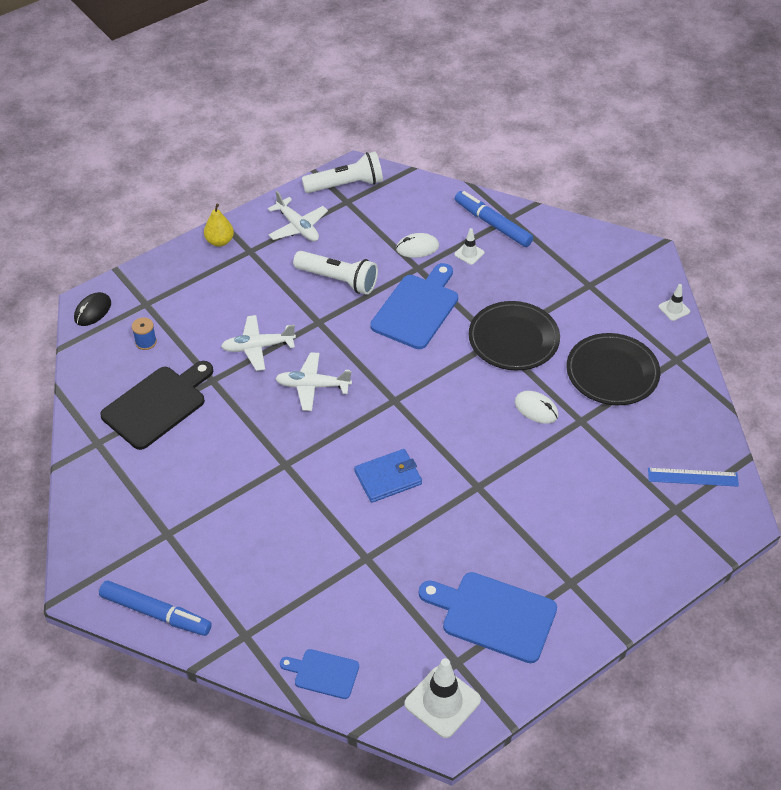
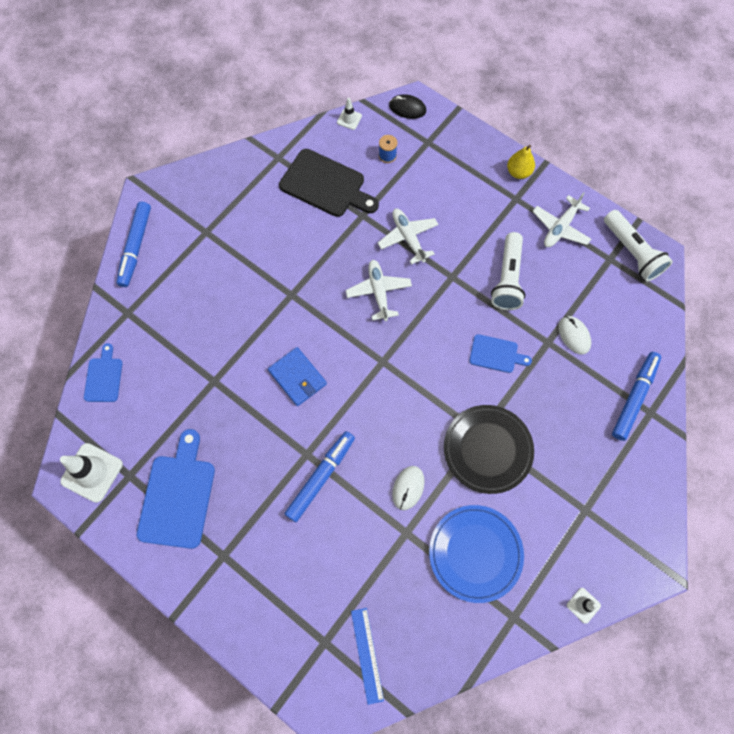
camera: 75 degrees right, 20 degrees up
blue cutting board [370,263,458,349] -> blue cutting board [469,334,532,373], size x0.56
white traffic cone [454,228,484,265] -> white traffic cone moved to [337,98,362,130]
black plate [566,333,660,405] -> blue plate [429,505,524,603]
none -> blue marker [285,431,355,522]

